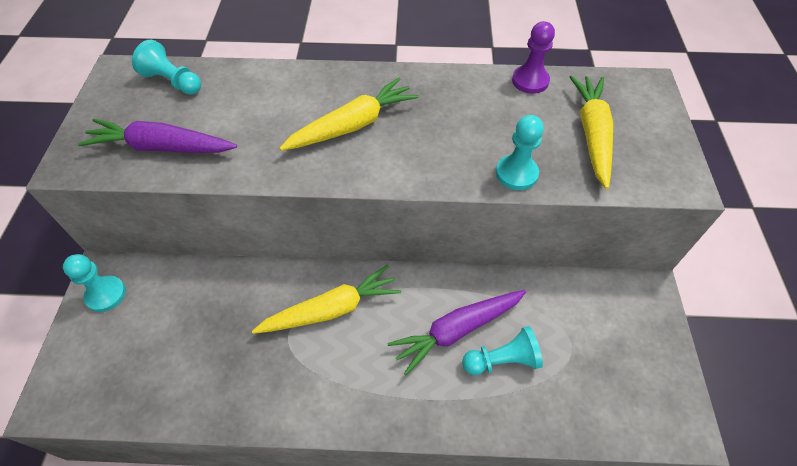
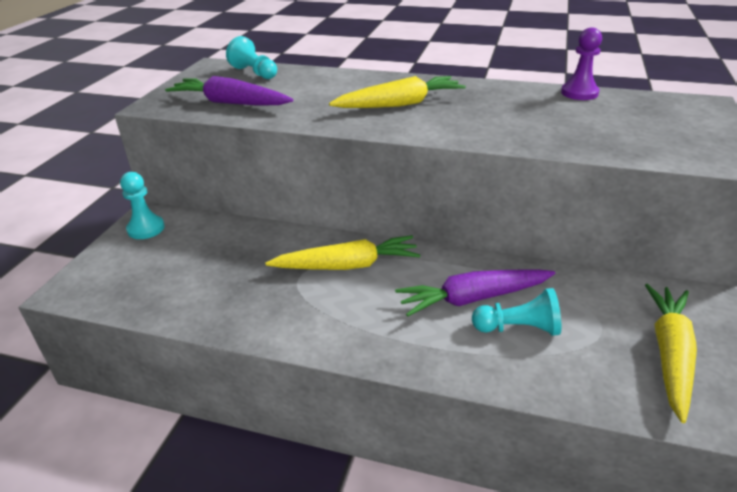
camera: 15 degrees right, 20 degrees down
turquoise pawn [496,115,544,190] -> none
yellow carrot [570,75,613,189] -> yellow carrot moved to [645,284,697,423]

